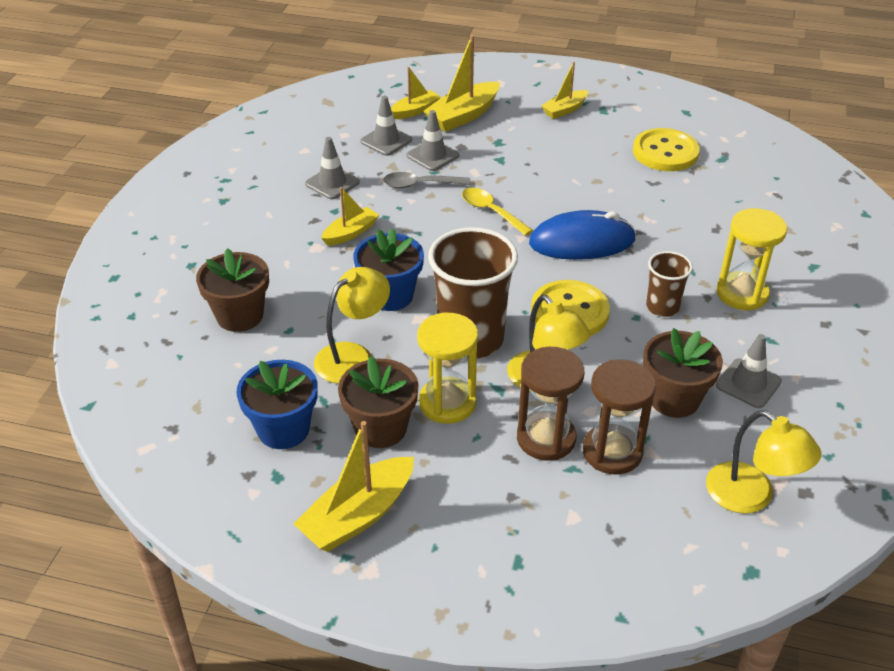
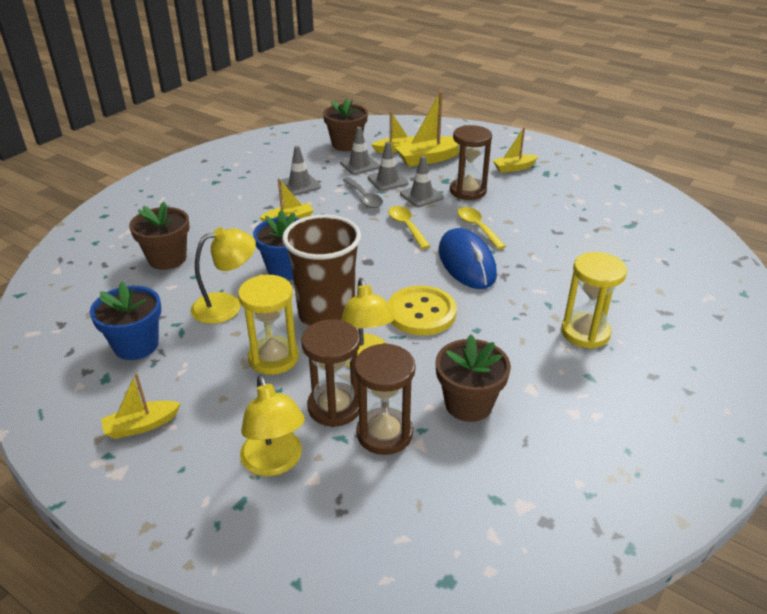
camera: 20 degrees right, 5 degrees down
yellow boat [294,421,414,552] -> yellow boat [101,373,181,439], size x0.61
brown flower pot [338,356,419,448] -> brown flower pot moved to [323,98,368,151]
grey spoon [383,172,471,188] -> grey spoon turned 135 degrees counterclockwise [343,177,383,208]
blue mouse [529,210,636,260] -> blue mouse turned 60 degrees clockwise [439,228,497,289]
yellow button [633,128,700,171] -> none
brown cup [646,251,693,317] -> none
yellow lamp [706,410,821,514] -> yellow lamp moved to [240,375,305,476]
grey traffic cone [716,334,782,408] -> grey traffic cone moved to [400,156,444,207]
none -> brown hourglass [450,125,492,200]
none -> yellow spoon [457,207,506,249]

